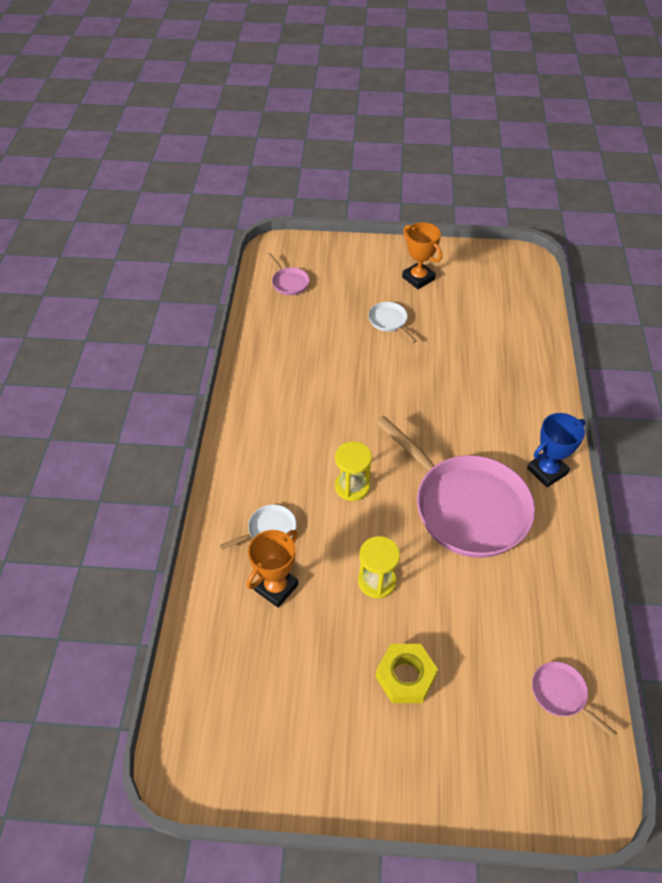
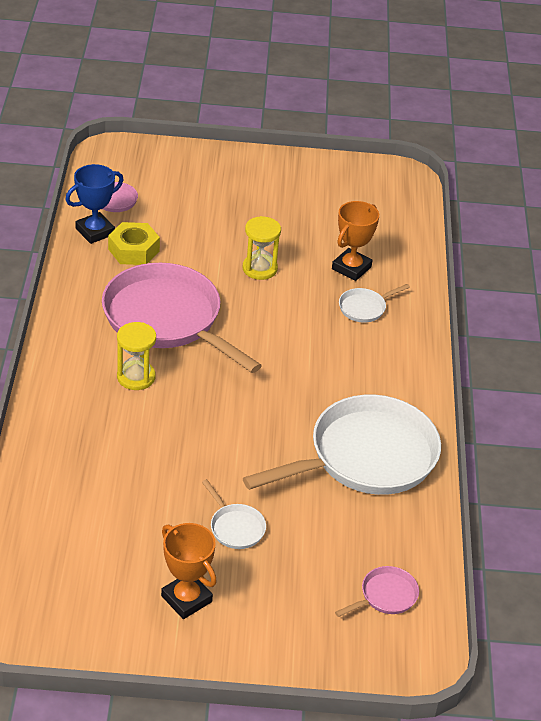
camera: 175 degrees right, 10 degrees down
pink pan [267,253,310,295] -> pink pan turned 90 degrees clockwise [335,566,419,617]
yellow hourglass [335,441,372,501] -> yellow hourglass moved to [117,322,156,390]
yellow nut [376,644,438,703] -> yellow nut moved to [108,222,160,265]
blue trophy [527,413,585,487] -> blue trophy moved to [65,164,123,244]
none -> white pan [243,395,441,495]

